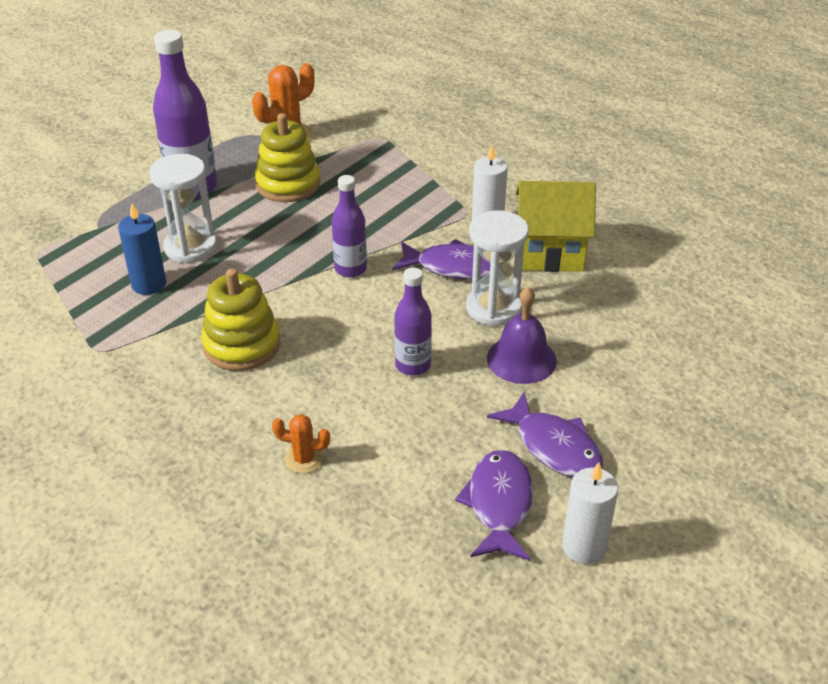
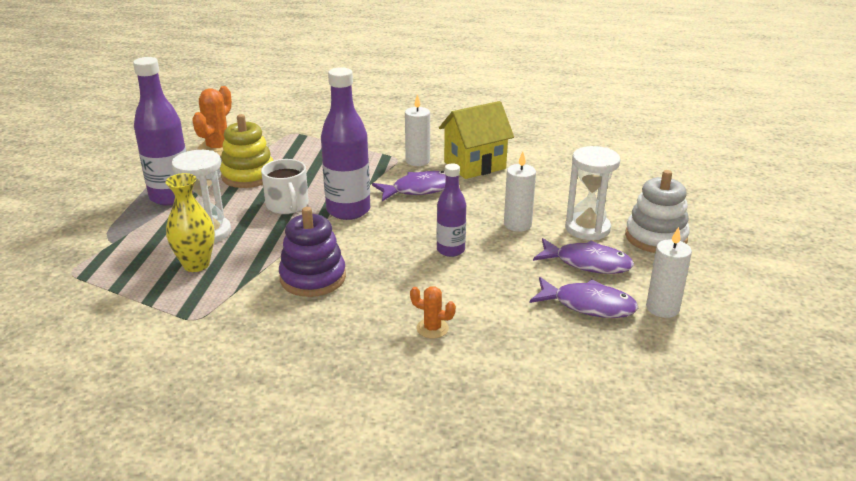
camera: 30 degrees left, 10 degrees down
blue candle [118,203,166,295] -> yellow vase [165,173,215,272]
yellow stacking toy [201,269,280,371] -> purple stacking toy [279,207,346,297]
orange cactus [272,414,330,474] -> orange cactus turned 45 degrees clockwise [410,286,456,338]
purple bottle [332,175,367,277] -> purple bottle [321,67,370,220], size x1.68
purple fish [455,450,533,561] -> purple fish turned 135 degrees clockwise [530,277,638,318]
white hourglass [466,210,529,326] -> white hourglass moved to [565,146,621,240]
purple bell [487,287,557,384] -> white candle [504,152,536,232]
none -> white mug [261,159,309,214]
none -> white stacking toy [625,170,690,253]

